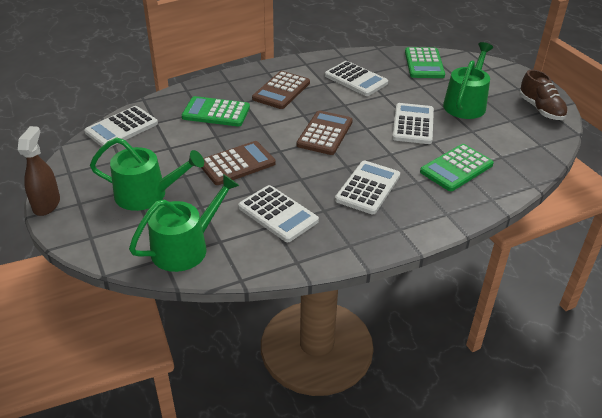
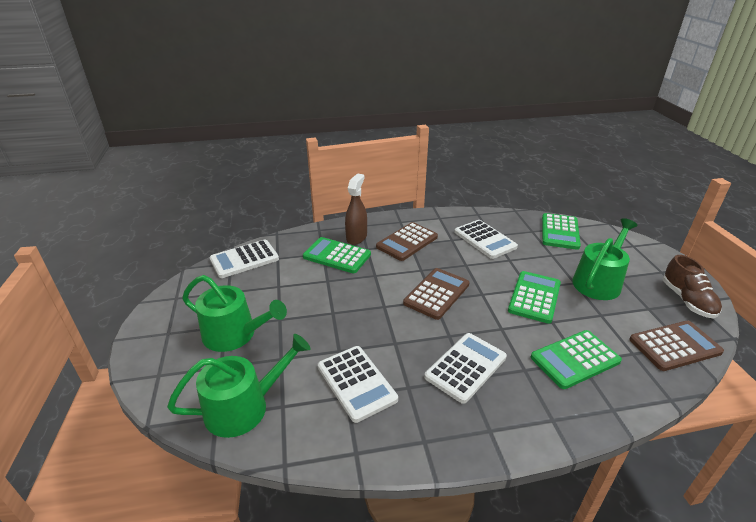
camera: 15 degrees right, 5 degrees down
brown spray bottle [18,126,60,216] -> brown spray bottle moved to [345,173,367,245]
brown calculator [201,141,275,185] -> brown calculator moved to [630,321,724,371]
white calculator [392,103,434,144] -> green calculator [508,271,561,324]

